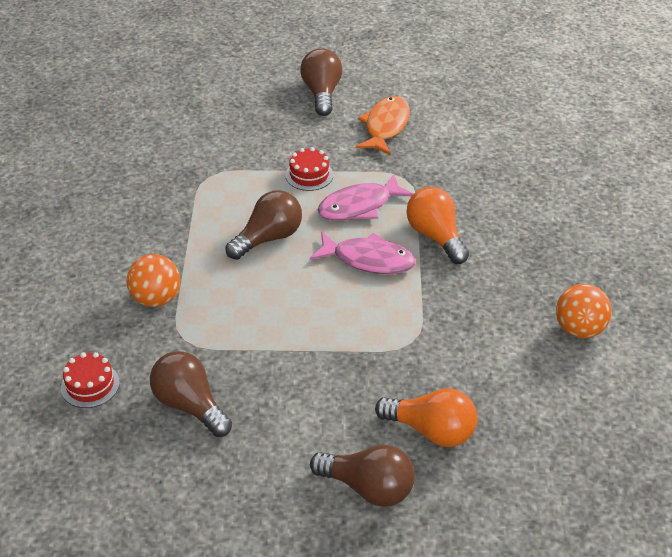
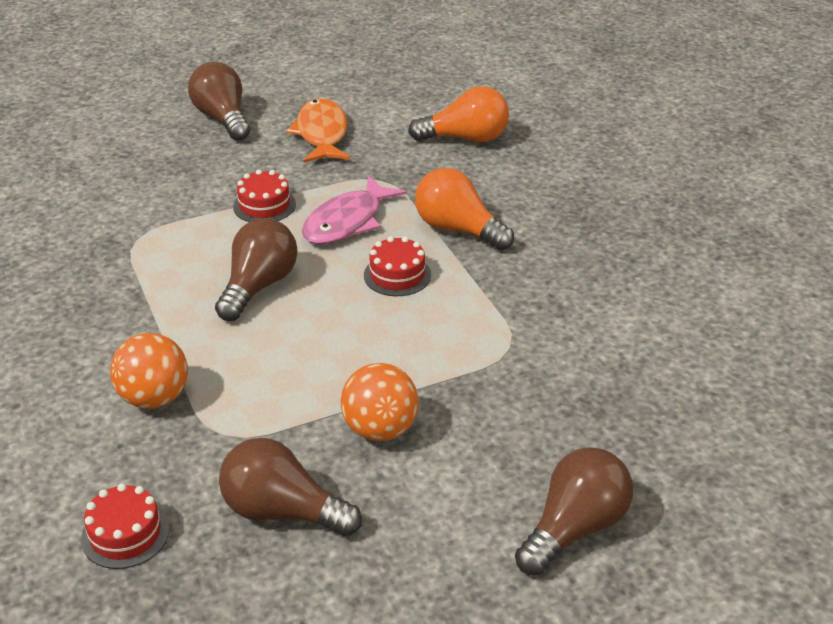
camera: 25 degrees left, 5 degrees down
pink fish [310,232,416,274] -> red cake [364,236,431,296]
brown light bulb [310,445,415,507] -> brown light bulb turned 45 degrees counterclockwise [515,447,633,576]
orange light bulb [375,388,477,447] -> orange light bulb moved to [408,86,509,142]
orange ball [556,284,612,338] -> orange ball moved to [340,363,419,441]

